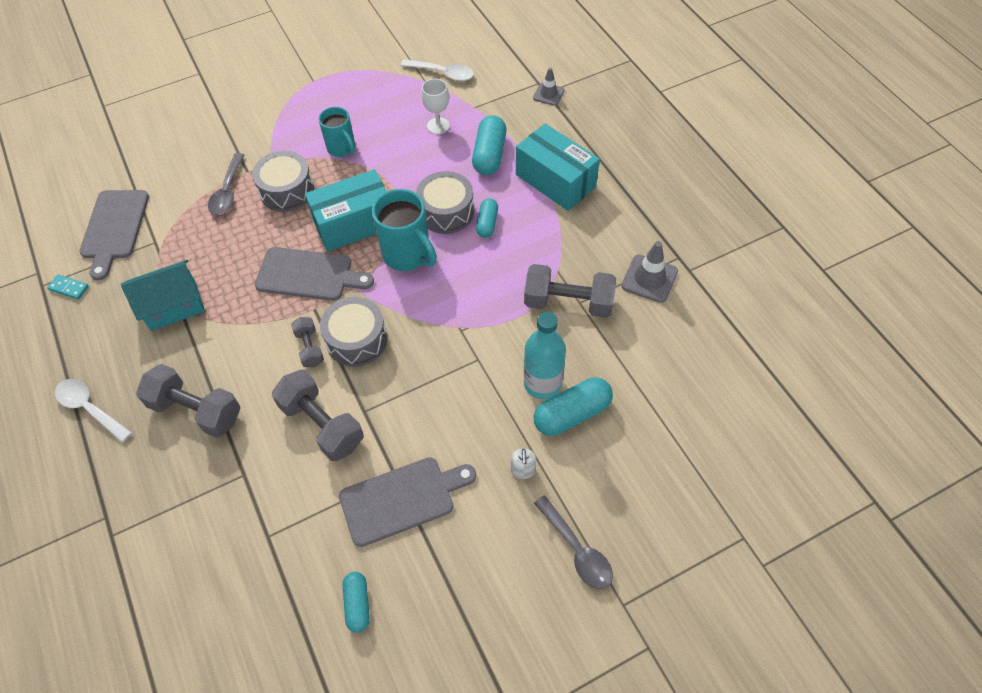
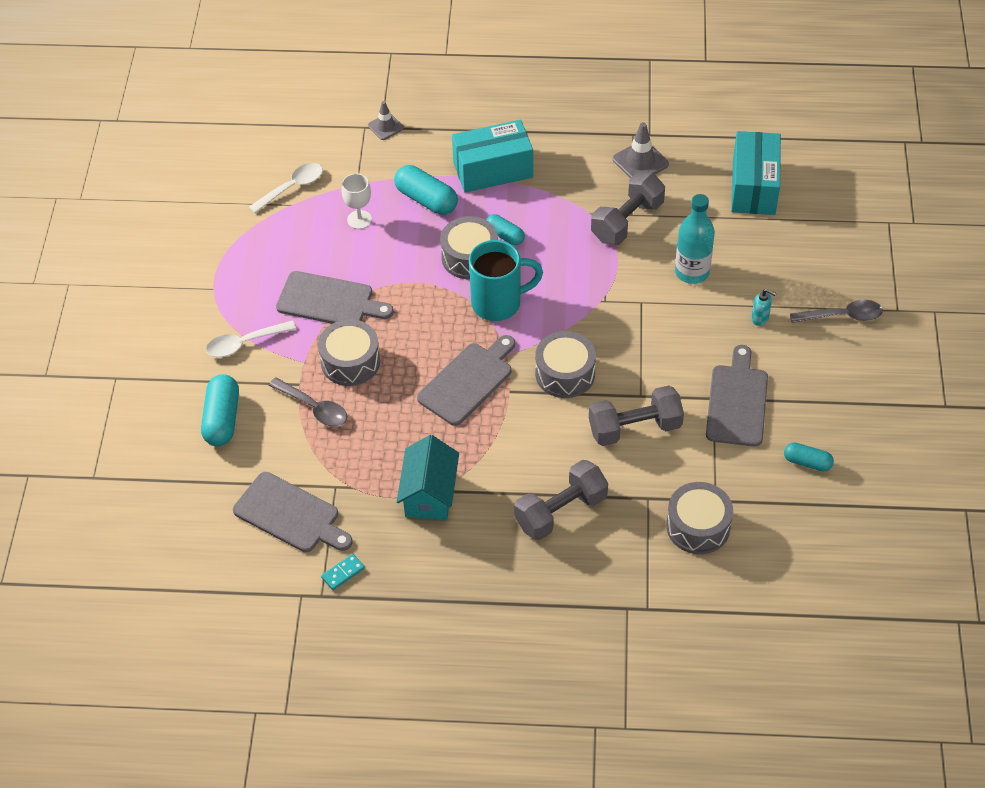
camera: 60 degrees left, 5 degrees down
white spoon [55,379,132,443] -> white spoon moved to [206,321,296,357]
grey dumbbell [291,317,324,367] -> none
turquoise box [305,169,387,252] -> turquoise box moved to [731,131,781,215]
turquoise mug [319,107,355,157] -> grey cutting board [276,271,394,324]
white soap dispenser [511,449,536,479] -> turquoise soap dispenser [751,289,777,326]
turquoise capsule [533,377,613,436] -> turquoise capsule moved to [201,374,239,446]
none -> grey drum [666,482,733,554]

